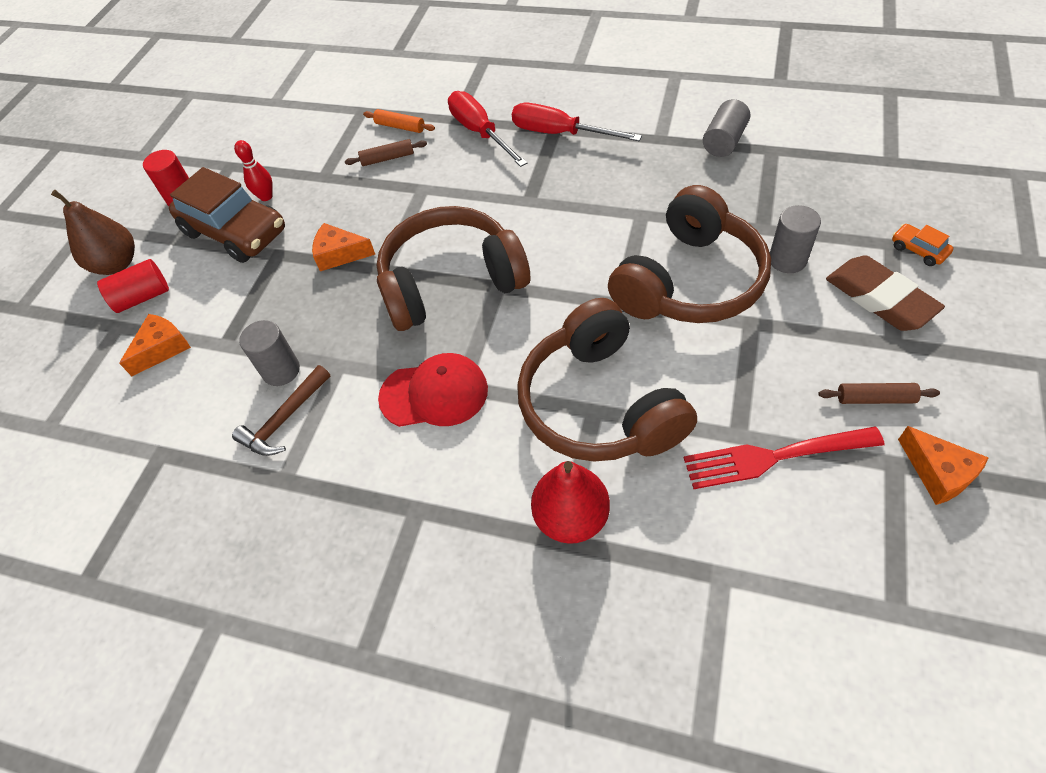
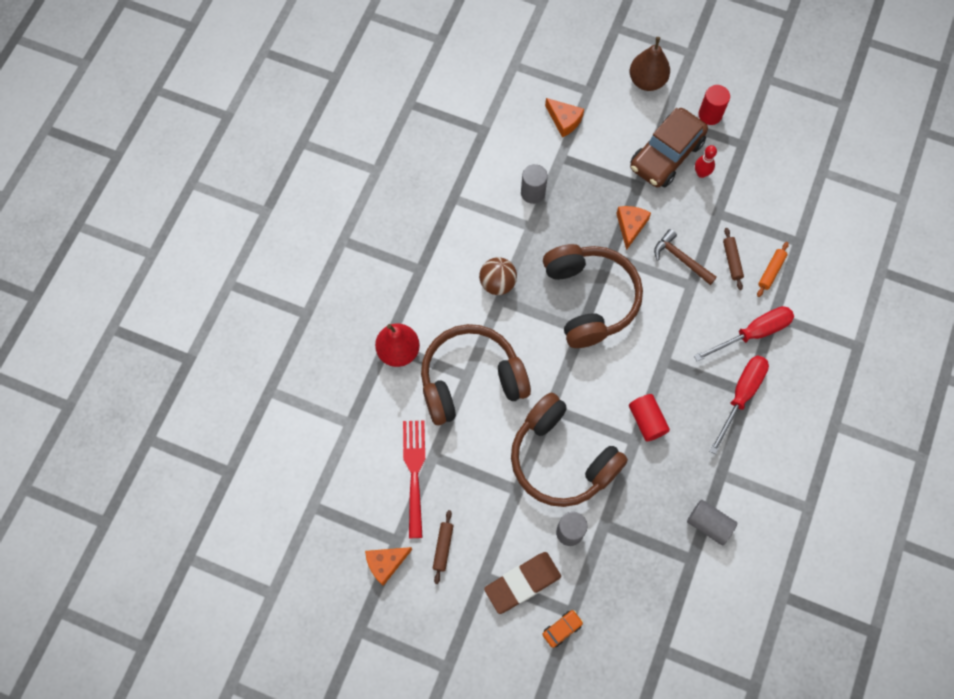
camera: 90 degrees right, 15 degrees up
red cylinder [97,259,169,313] -> red cylinder moved to [629,394,670,441]
brown hammer [232,365,330,456] -> brown hammer moved to [654,229,717,285]
red cap [378,353,488,427] -> brown ball [479,257,517,295]

